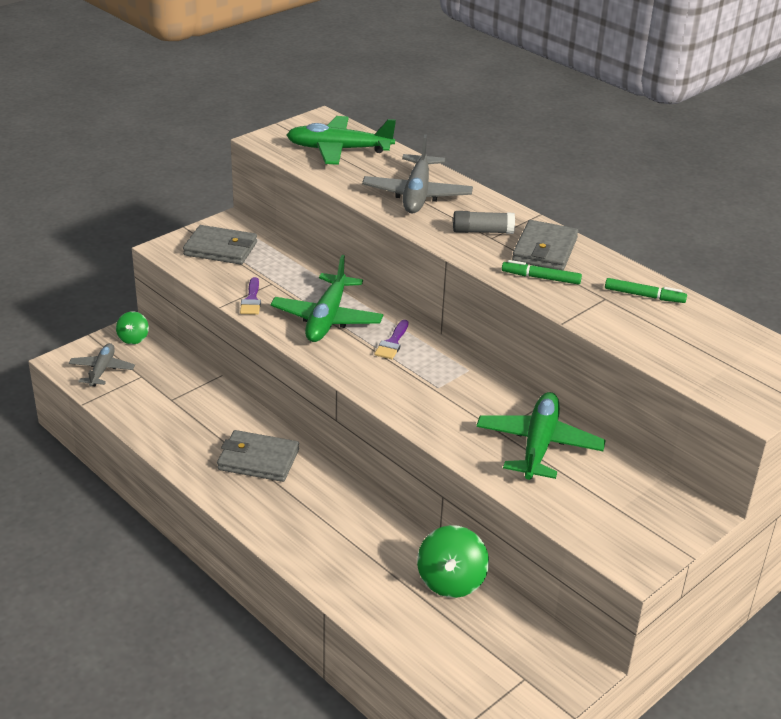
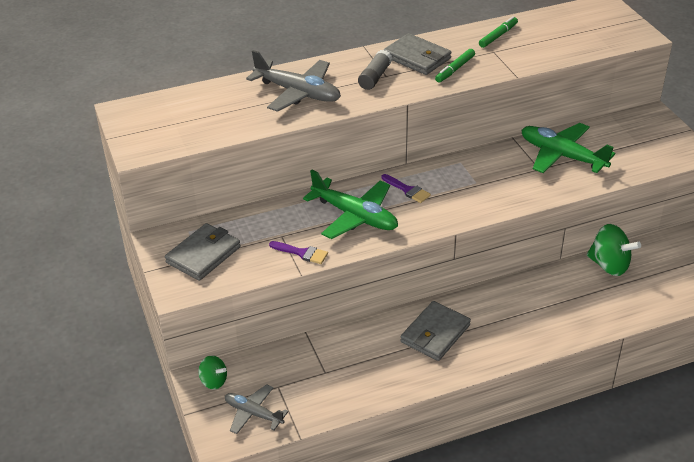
camera: 65 degrees left, 5 degrees up
green plane [287,116,396,165] -> none

